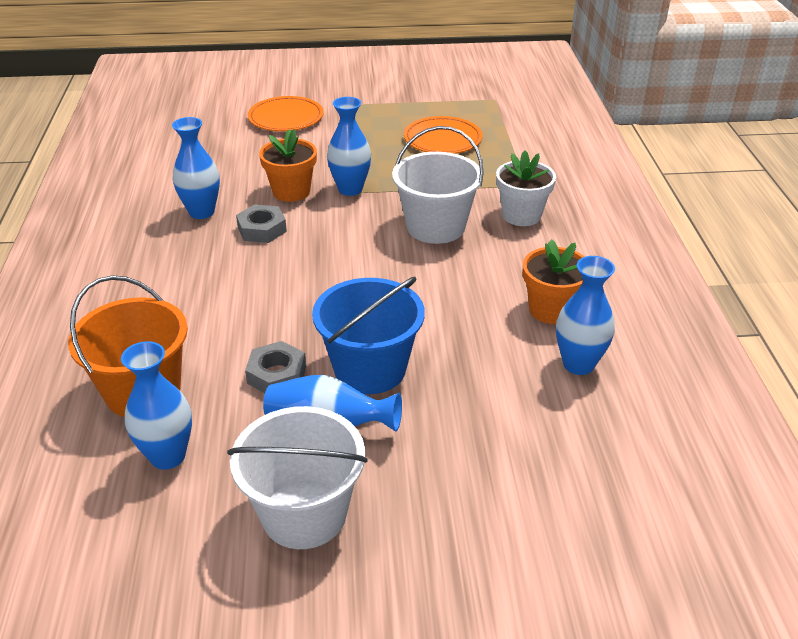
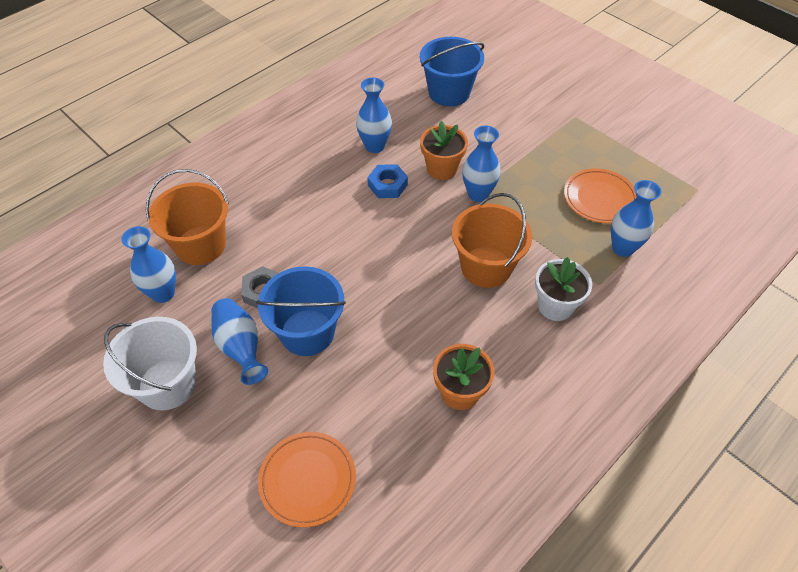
camera: 50 degrees right, 15 degrees up
grey nut [236,204,287,243] -> blue nut [367,164,408,198]
orange plate [248,96,324,131] -> orange plate moved to [258,432,356,528]
white bucket [392,126,484,244] -> orange bucket [452,193,532,288]
blue vase [556,256,615,375] -> blue vase moved to [611,180,661,257]
none -> blue bucket [420,37,484,106]

